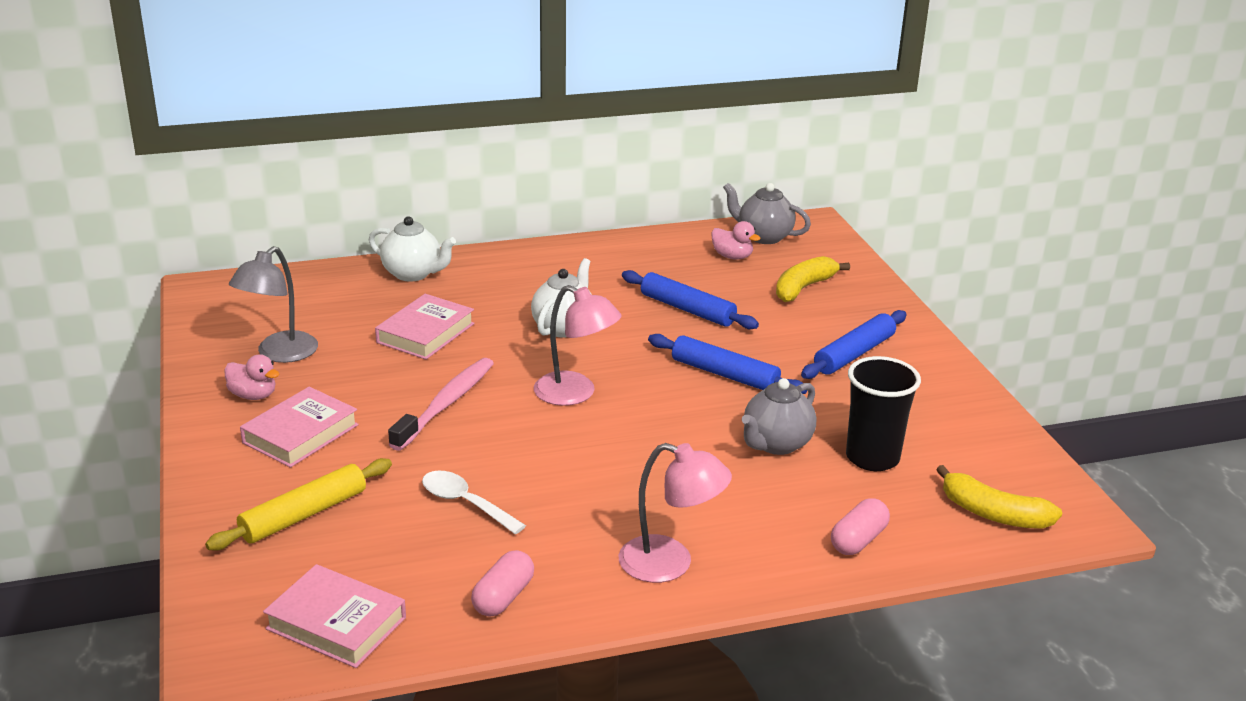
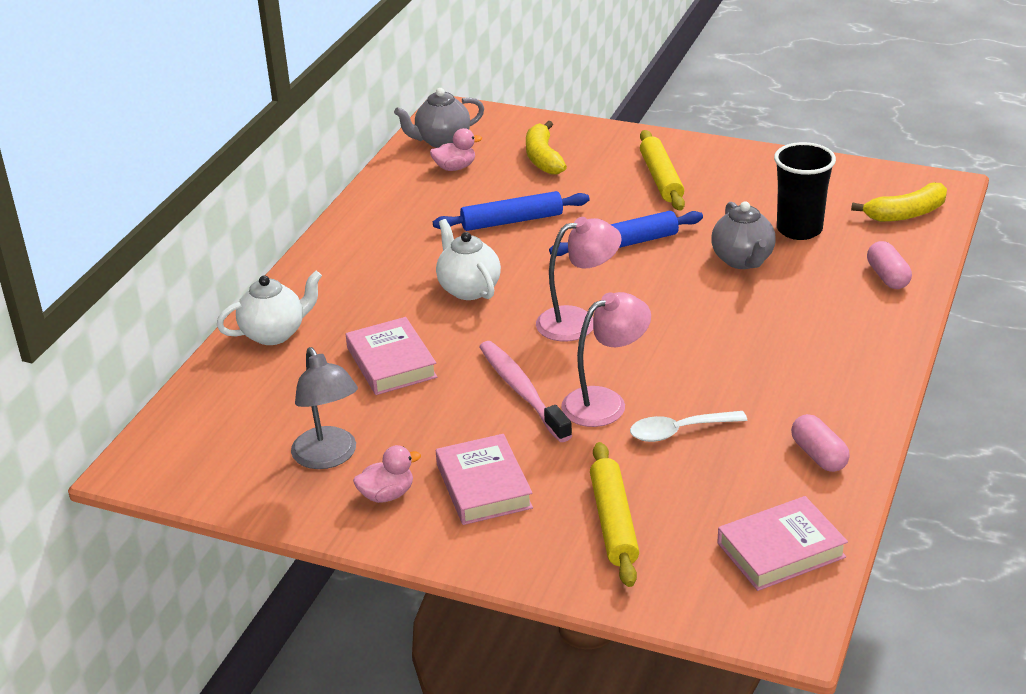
camera: 50 degrees left, 5 degrees up
pink lamp [619,443,732,583] -> pink lamp moved to [561,292,651,427]
blue rolling pin [801,310,906,379] -> yellow rolling pin [640,130,685,211]

